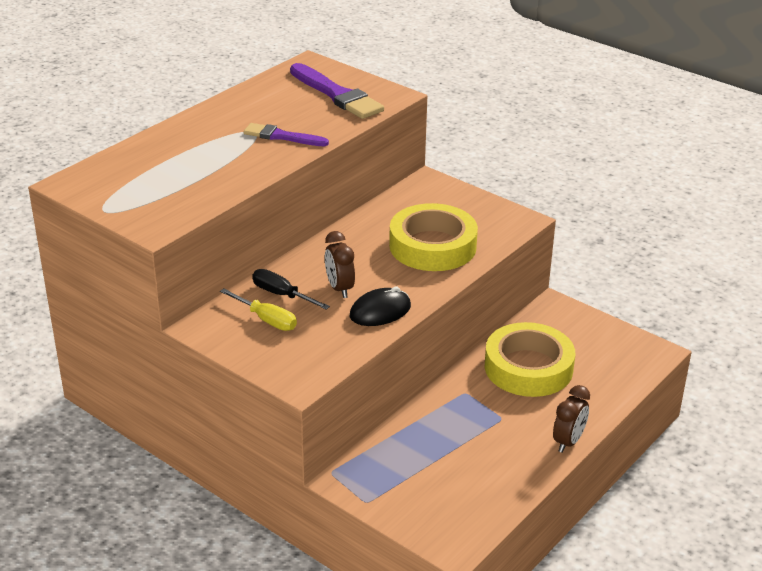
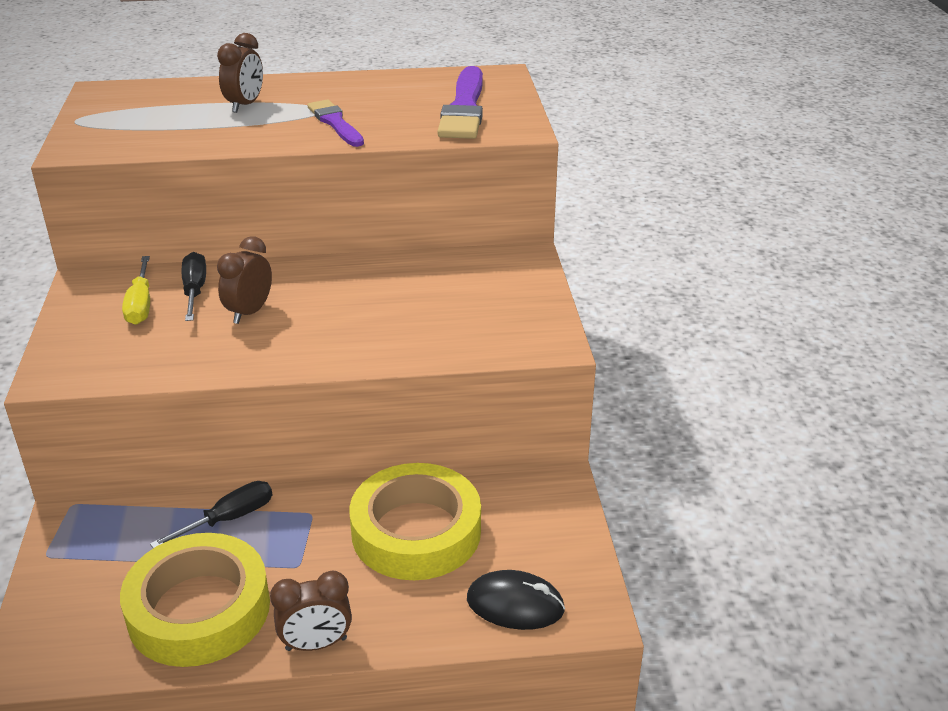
camera: 45 degrees right, 0 degrees up
black mouse [350,287,411,326] -> black mouse moved to [467,570,565,630]
yellow tape [389,203,478,271] -> yellow tape moved to [120,533,270,667]
none -> black screwdriver [150,481,272,548]
none -> brown clock [217,33,263,113]

